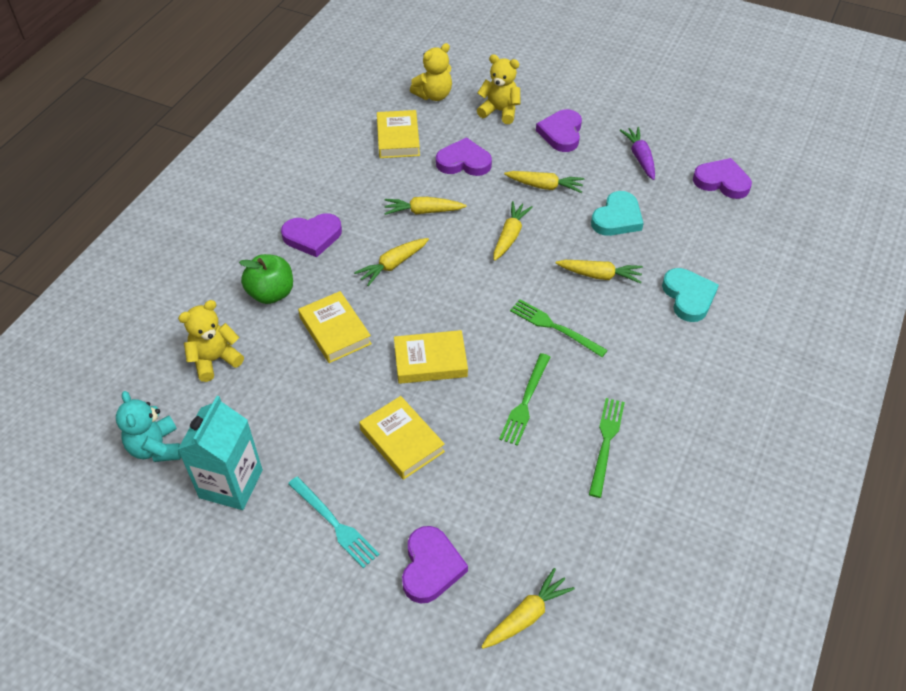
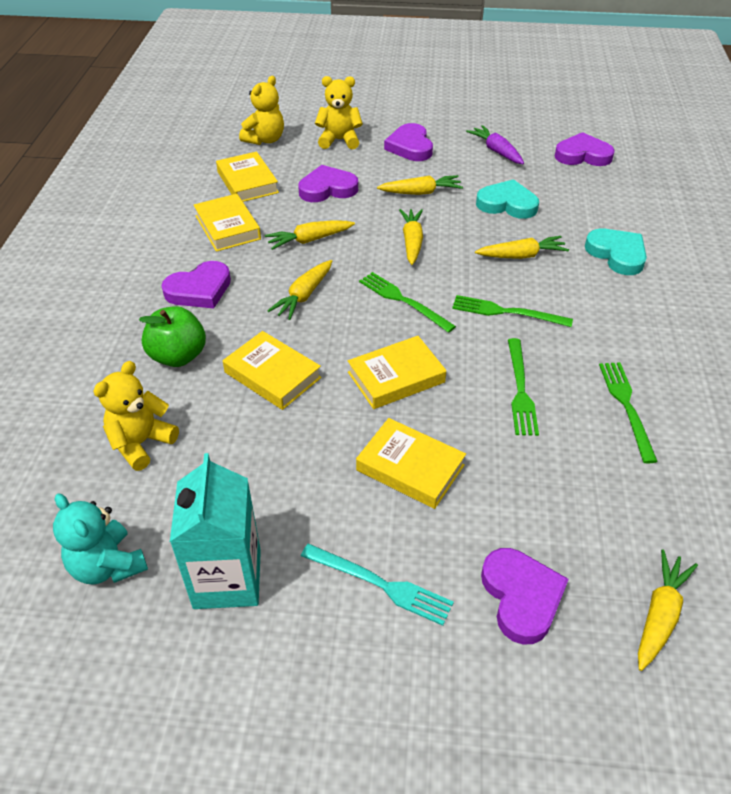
camera: 20 degrees left, 5 degrees down
turquoise heart [591,191,644,236] -> turquoise heart turned 90 degrees counterclockwise [476,179,539,219]
none -> yellow book [194,194,261,252]
none -> green fork [359,272,456,333]

